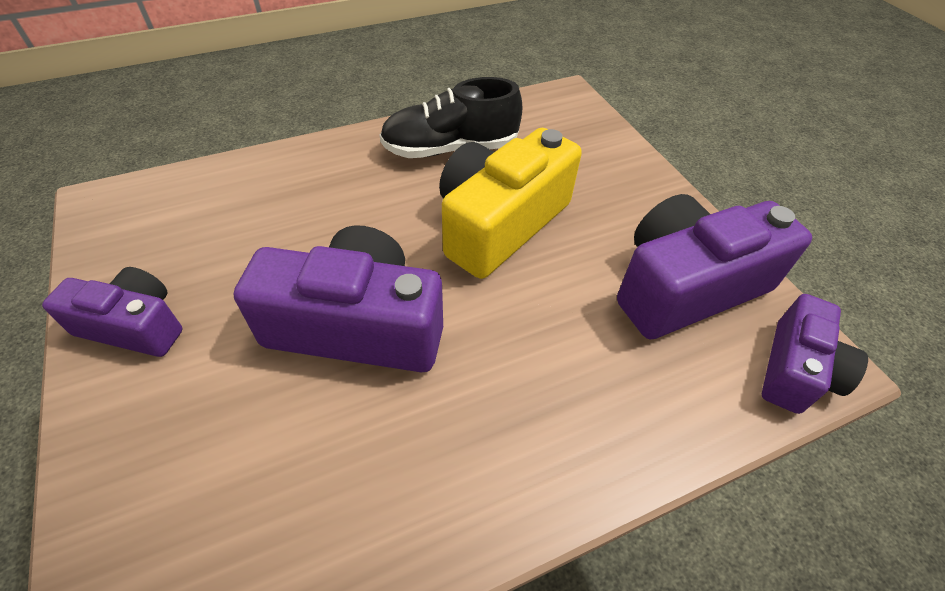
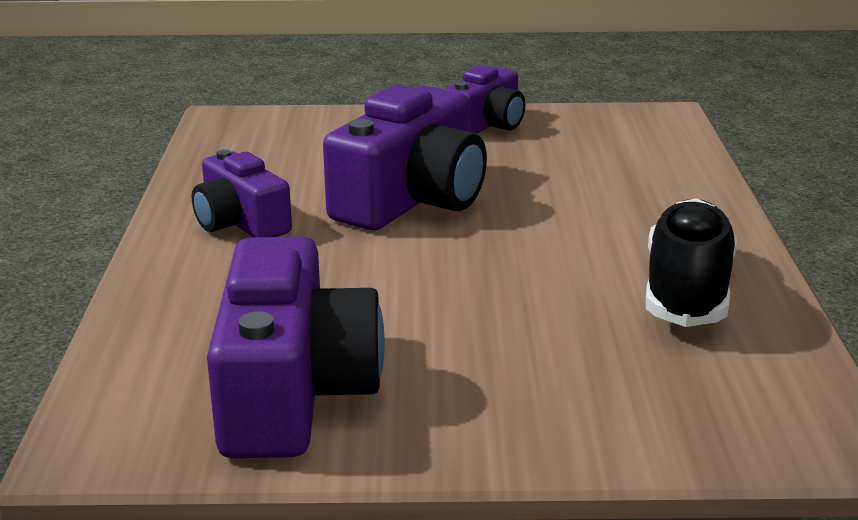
camera: 115 degrees right, 25 degrees down
yellow camera [439,128,582,279] -> none
purple camera [762,294,868,414] -> purple camera moved to [192,149,292,237]

